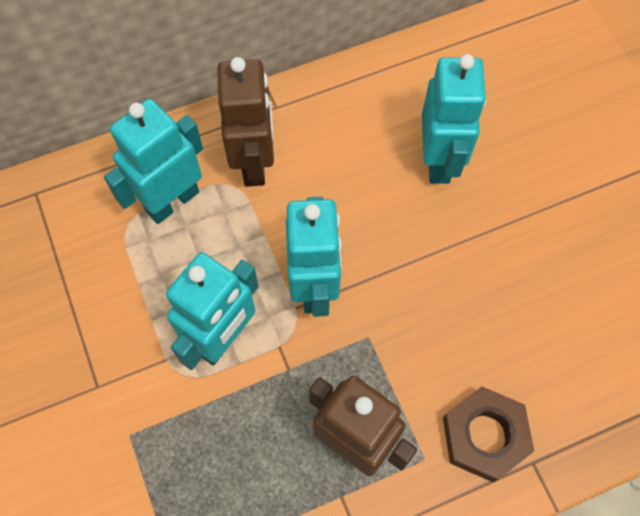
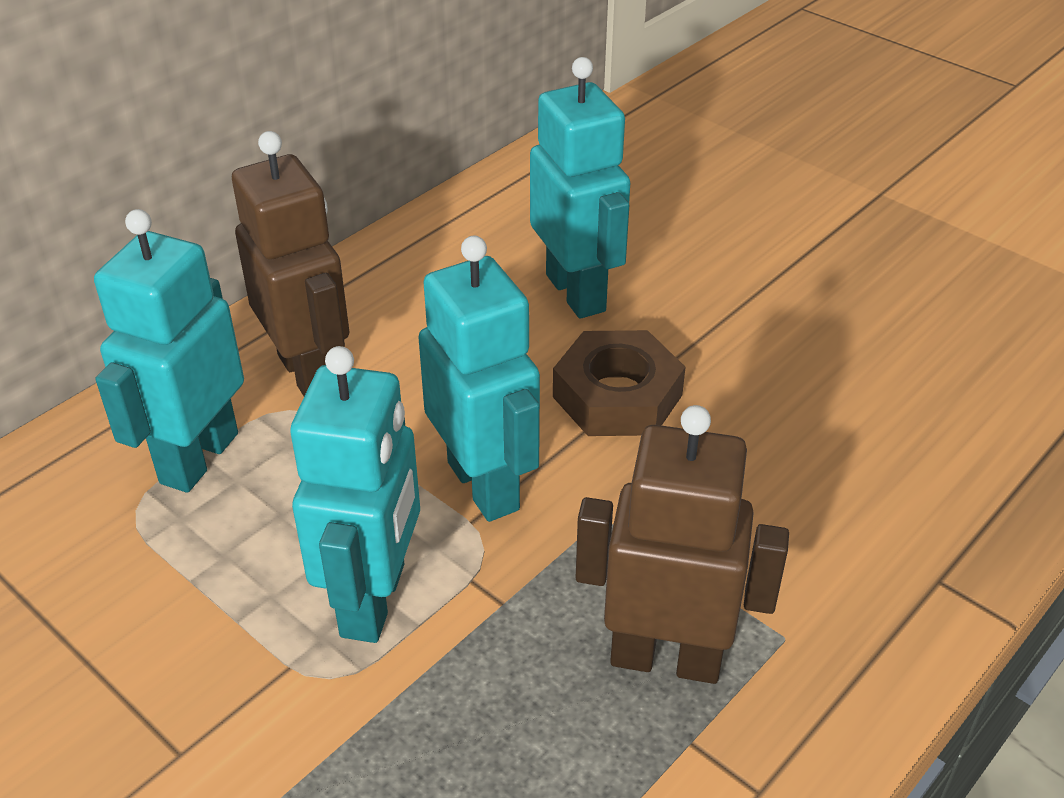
camera: 25 degrees left, 25 degrees down
brown nut [443,386,534,482] -> brown nut moved to [553,330,685,436]

